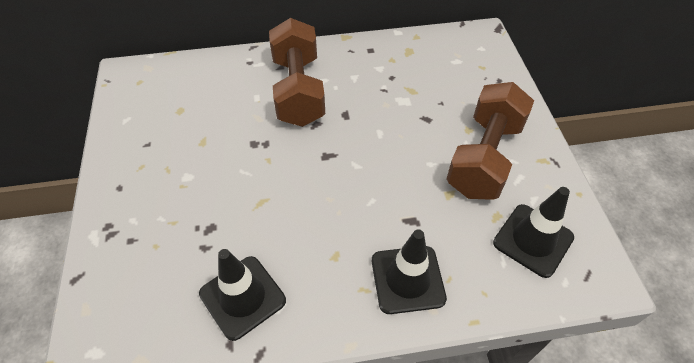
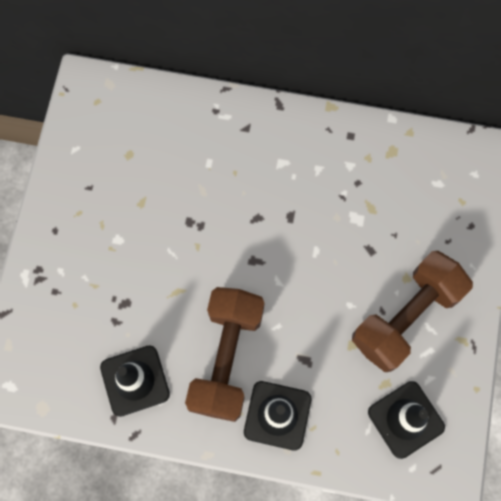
camera: 20 degrees right, 20 degrees up
brown dumbbell [269,18,325,127] -> brown dumbbell moved to [185,287,264,422]

